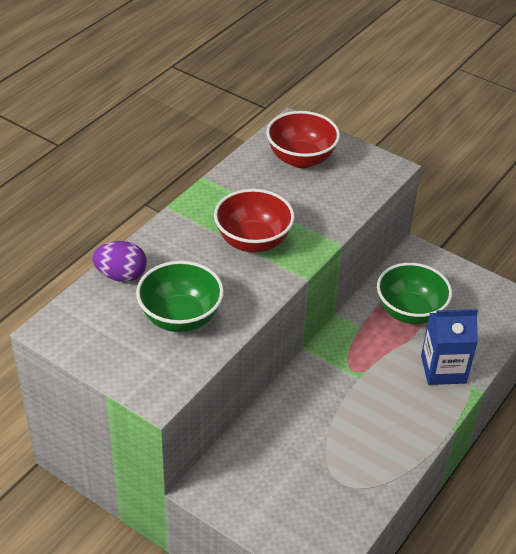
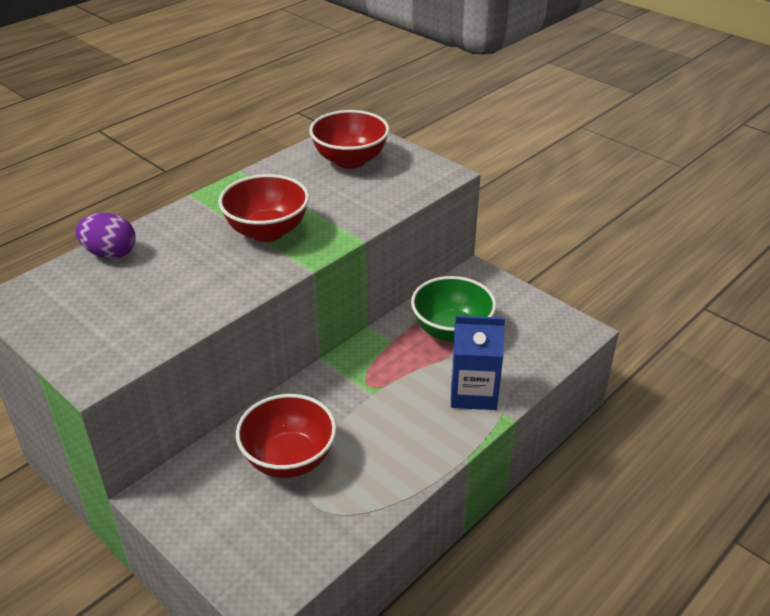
camera: 10 degrees right, 5 degrees down
green bowl [136,261,224,332] -> none
none -> red bowl [236,394,336,478]

